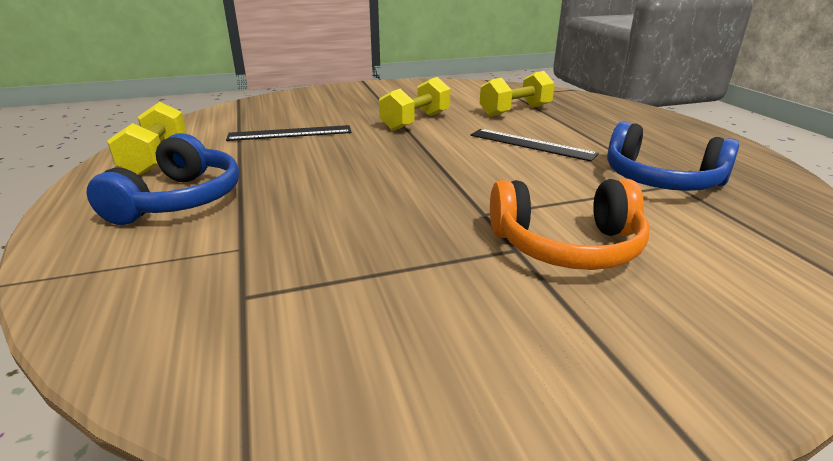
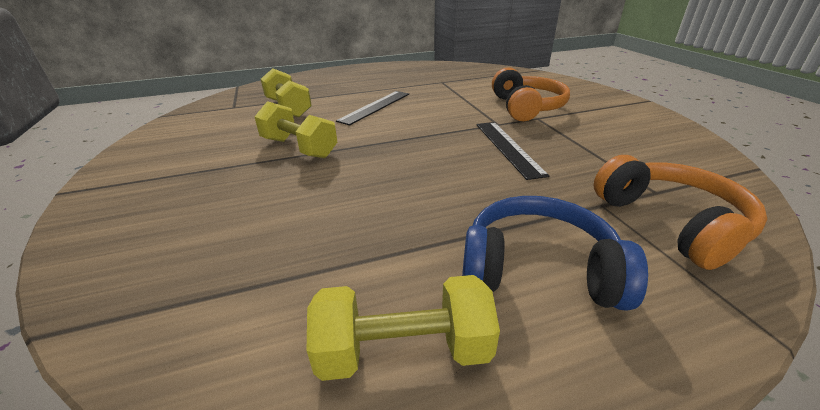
camera: 90 degrees left, 5 degrees up
black ruler [226,125,351,141] -> black ruler moved to [476,122,549,180]
blue headphones [607,121,739,191] -> none
none -> orange headphones [594,155,767,270]

